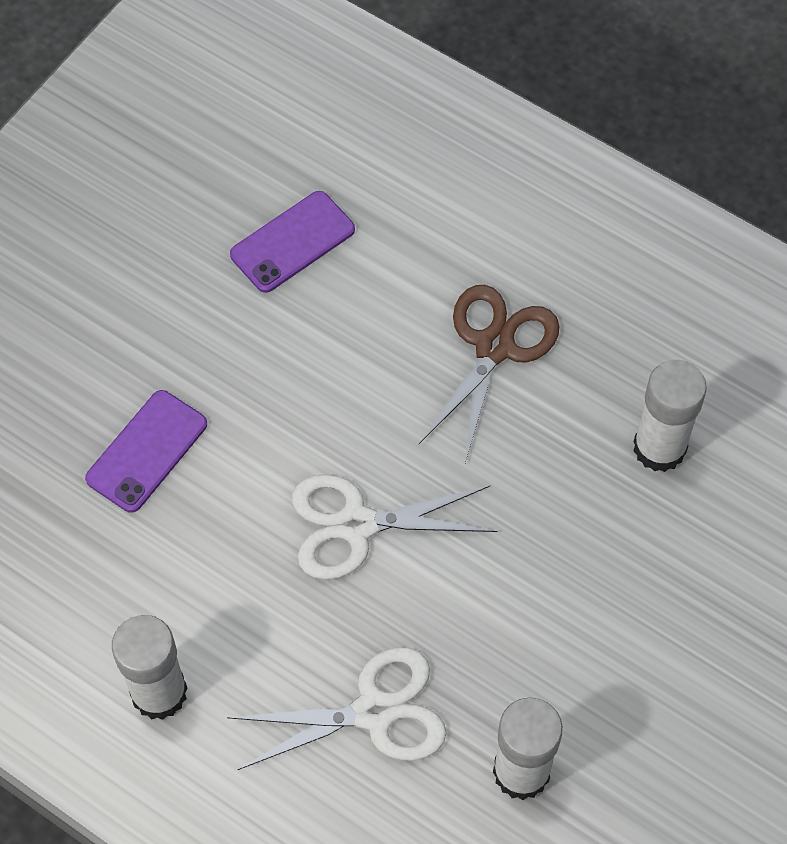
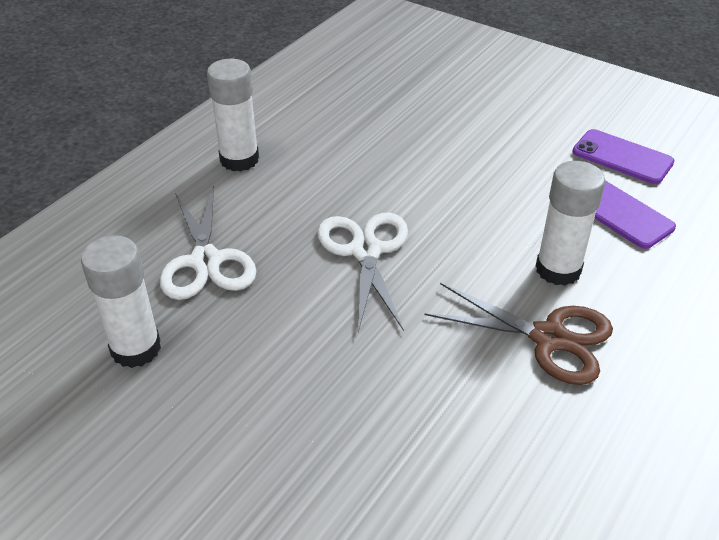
camera: 90 degrees right, 20 degrees down
purple phone [85,390,207,513] -> purple phone moved to [572,129,675,184]
white glue stick [634,360,707,472] -> white glue stick moved to [536,161,605,286]

